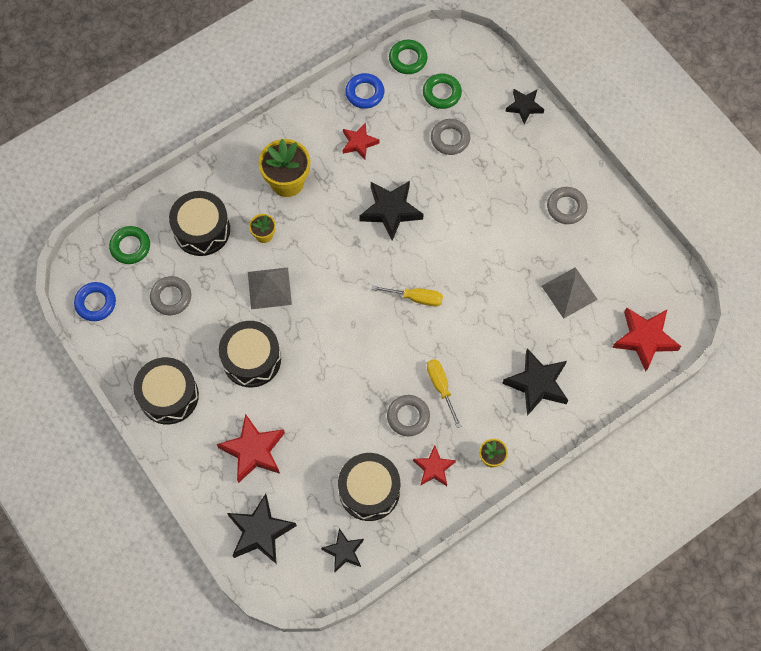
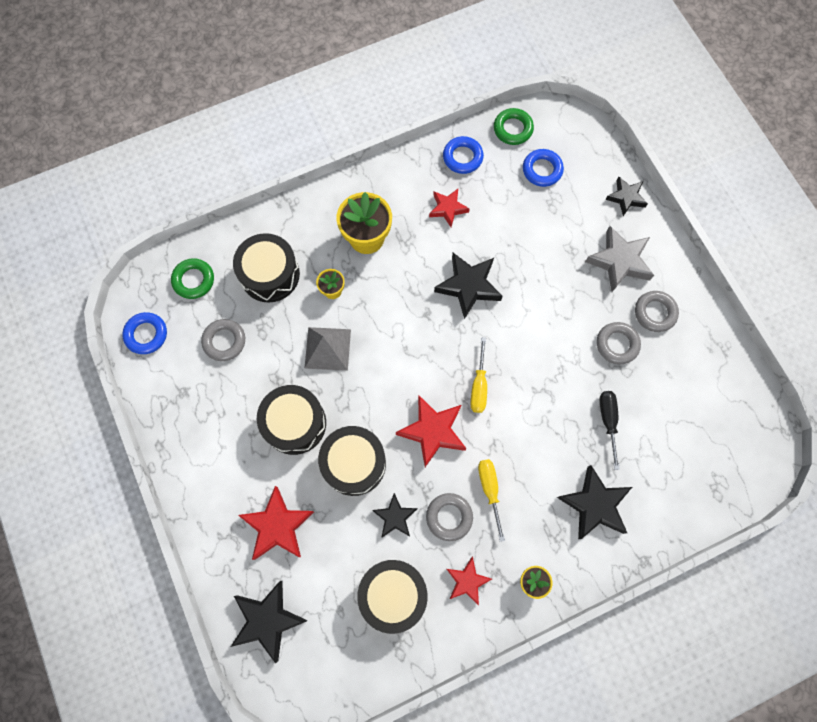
camera: 10 degrees right, 5 degrees up
black drum [133,357,199,424] -> black drum moved to [318,426,386,496]
black star [321,528,364,572] -> black star moved to [372,493,418,538]
yellow screwdriver [371,285,443,306] -> yellow screwdriver turned 75 degrees clockwise [471,337,487,413]
green ring [423,74,462,109] -> blue ring [523,149,564,187]
grey ring [431,119,470,155] -> grey ring moved to [597,322,641,364]
grey pyramid [542,267,598,319] -> none
red star [612,307,681,371] -> red star moved to [396,395,467,467]
none -> grey star [585,226,654,292]
none -> black screwdriver [600,391,620,470]

